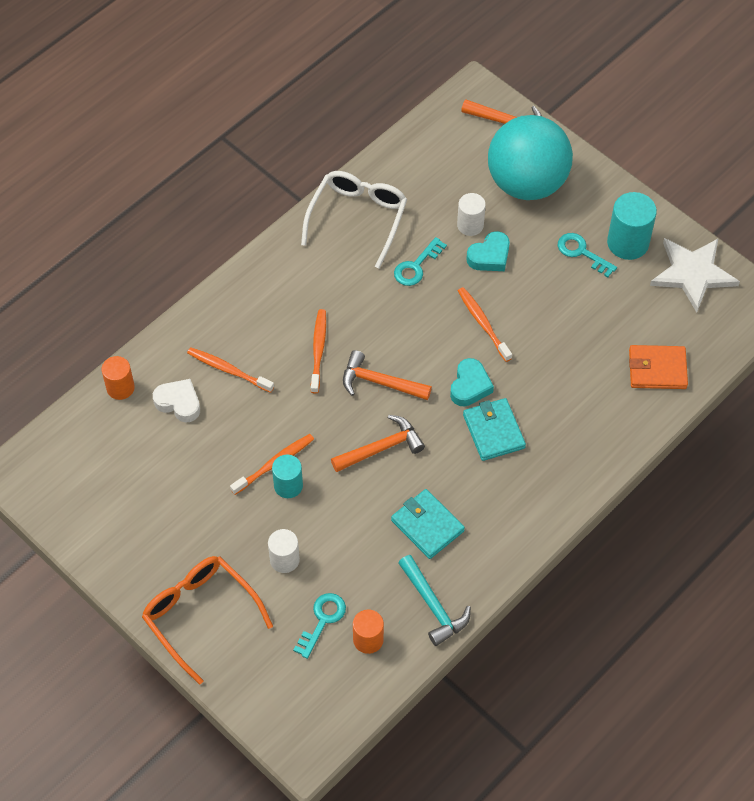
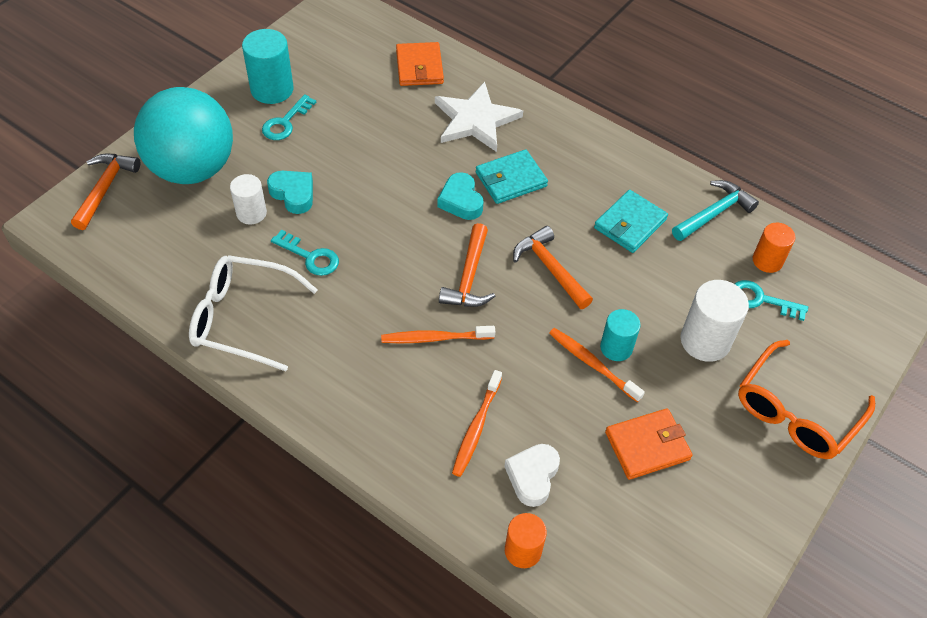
camera: 100 degrees left, 5 degrees down
white cylinder [268,529,300,573] -> white cylinder [680,280,749,362], size x1.56
turquoise heart [450,358,494,407] -> turquoise heart turned 120 degrees counterclockwise [437,172,484,220]
orange toothbrush [458,287,512,362] -> none
white star [650,238,740,313] -> white star moved to [435,82,523,152]
none -> orange wallet [605,408,693,480]

